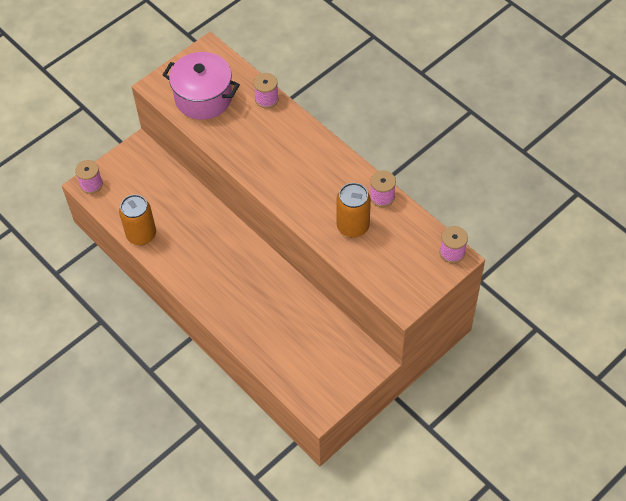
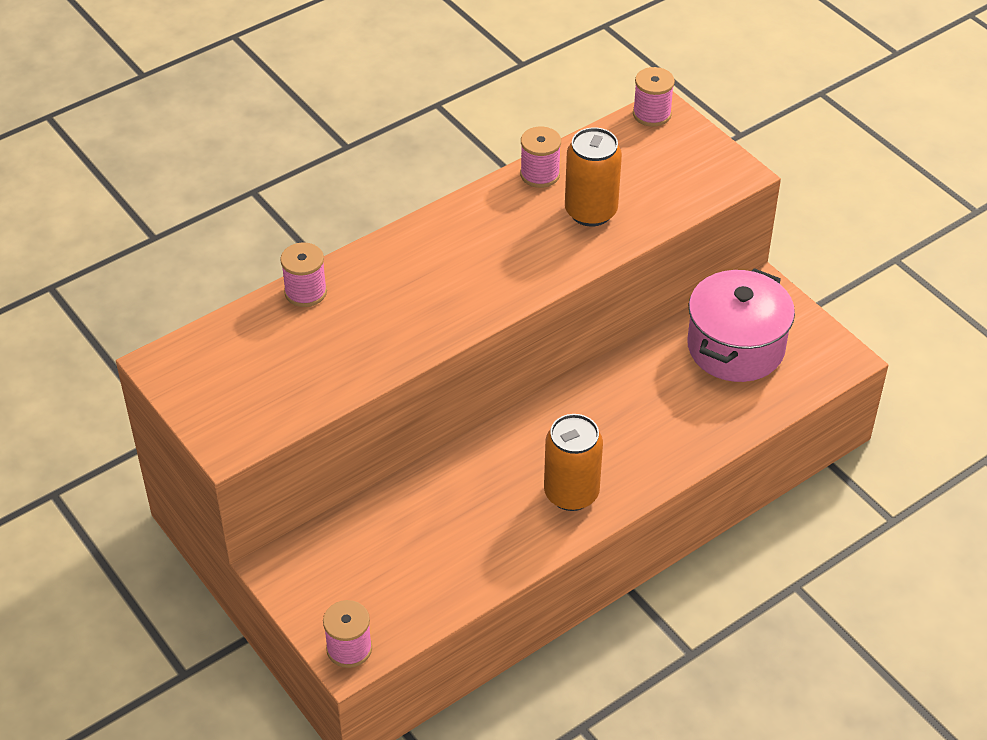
camera: 85 degrees left, 10 degrees down
orange can [119,194,156,245] -> orange can moved to [544,414,603,511]
pink pot [163,52,240,120] -> pink pot moved to [687,268,795,382]

